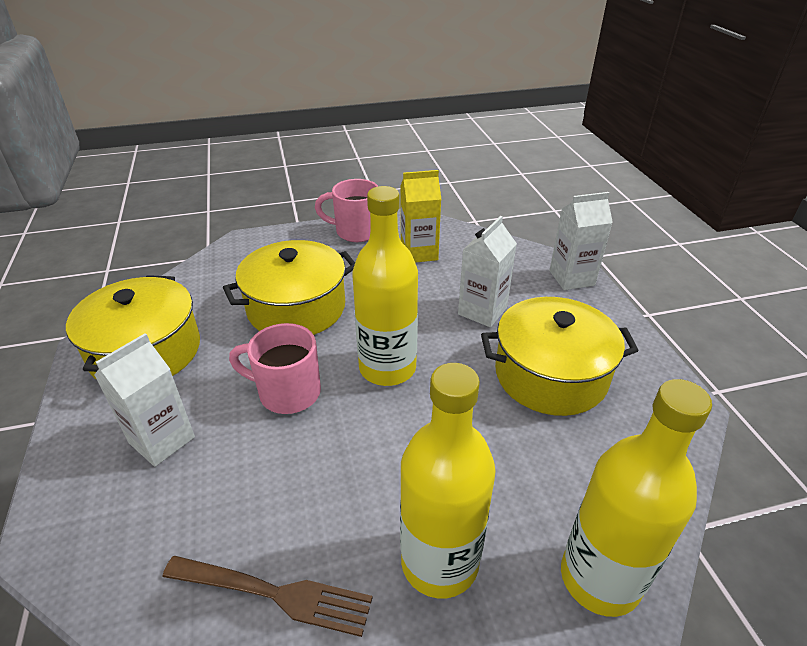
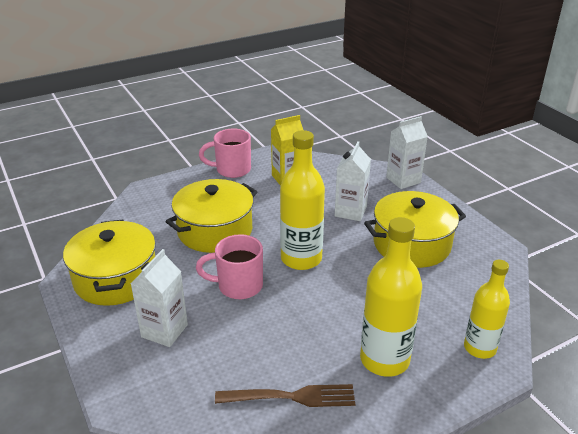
camera: 15 degrees left, 5 degrees down
yellow bottle [561,379,712,617] -> yellow bottle [464,260,510,359], size x0.66

